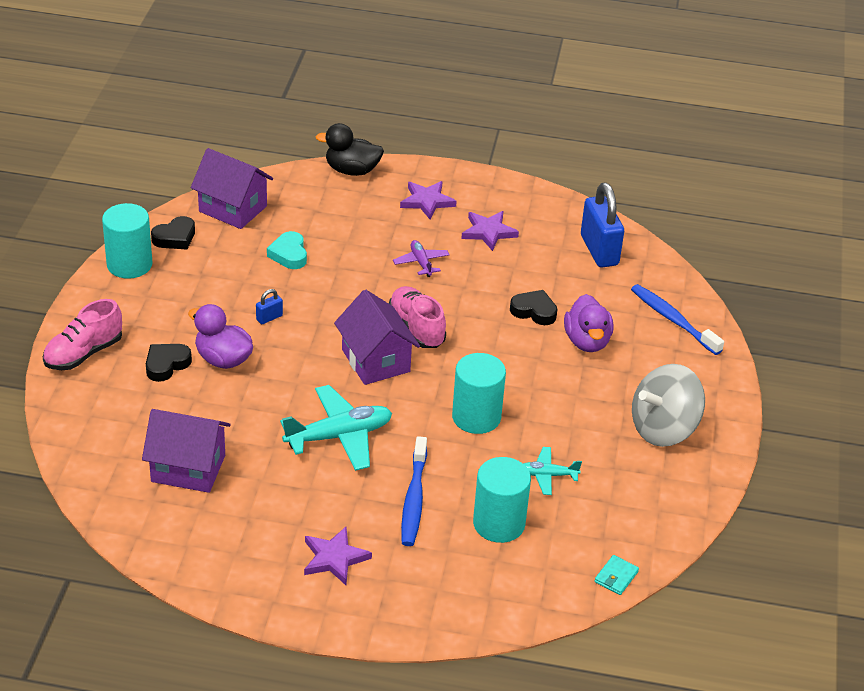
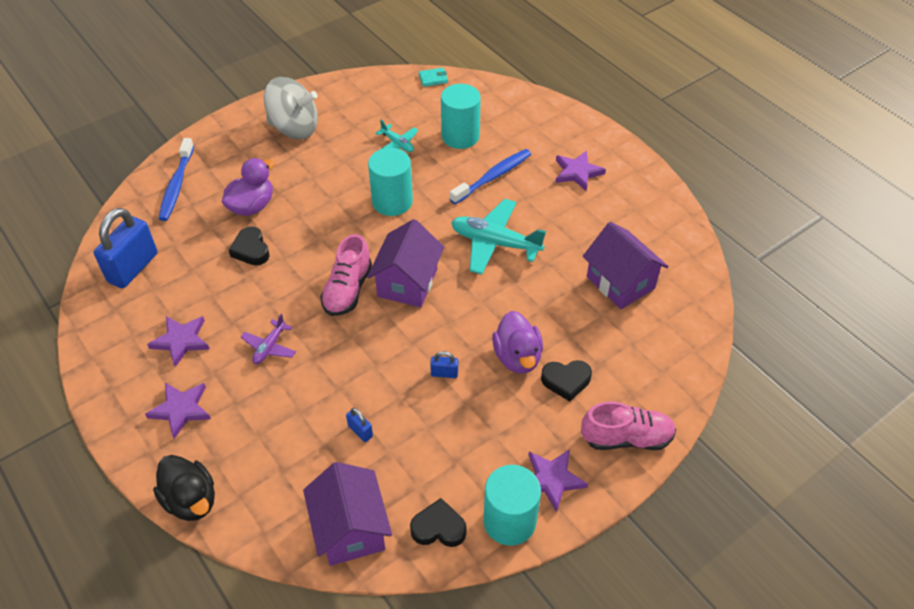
camera: 135 degrees left, 10 degrees up
turquoise heart [267,231,307,269] -> blue padlock [346,408,373,442]
none -> purple star [528,449,588,512]

